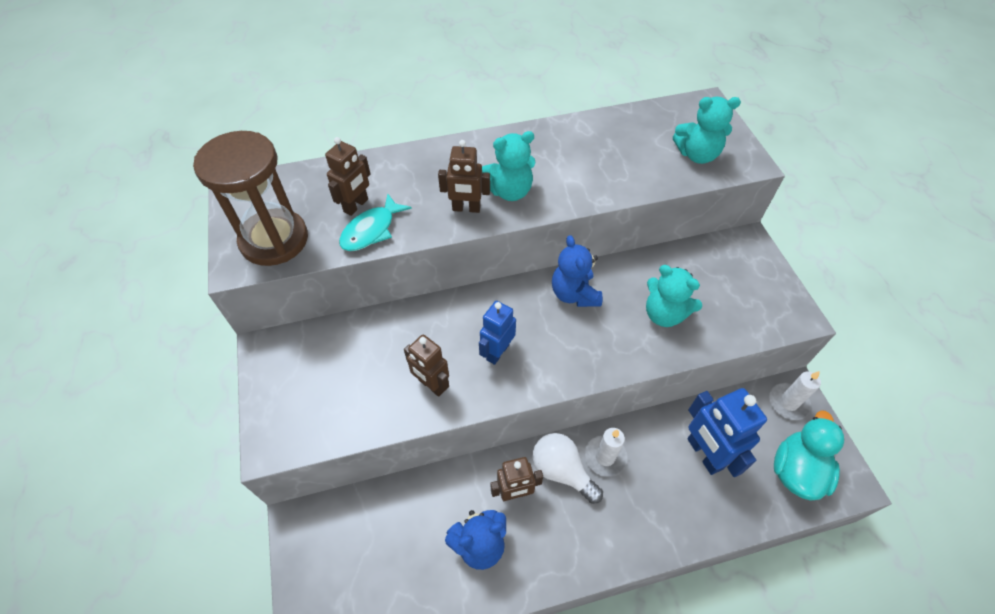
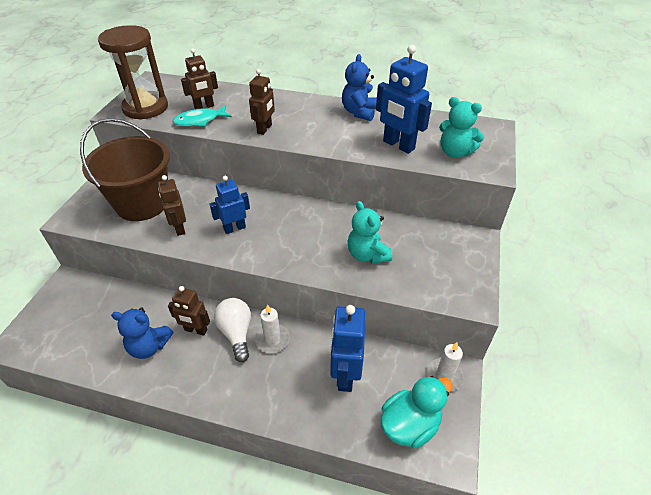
camera: 30 degrees right, 10 degrees down
brown robot [438,140,490,213] -> brown robot turned 105 degrees counterclockwise [249,69,275,135]
turquoise teddy bear [482,131,535,201] -> none
blue teddy bear [552,235,602,307] -> blue teddy bear moved to [342,54,377,121]
none -> brown bucket [80,118,170,221]
none -> blue robot [376,45,432,154]

